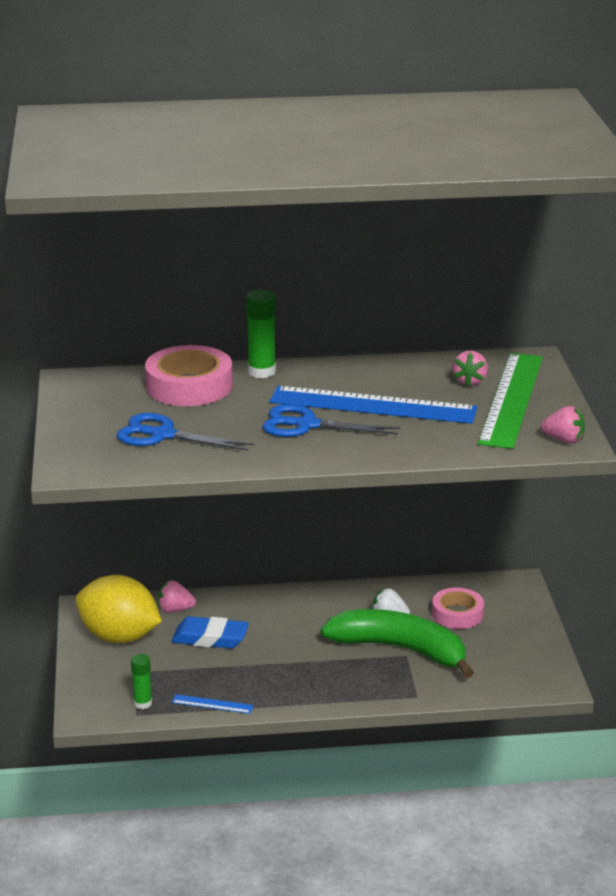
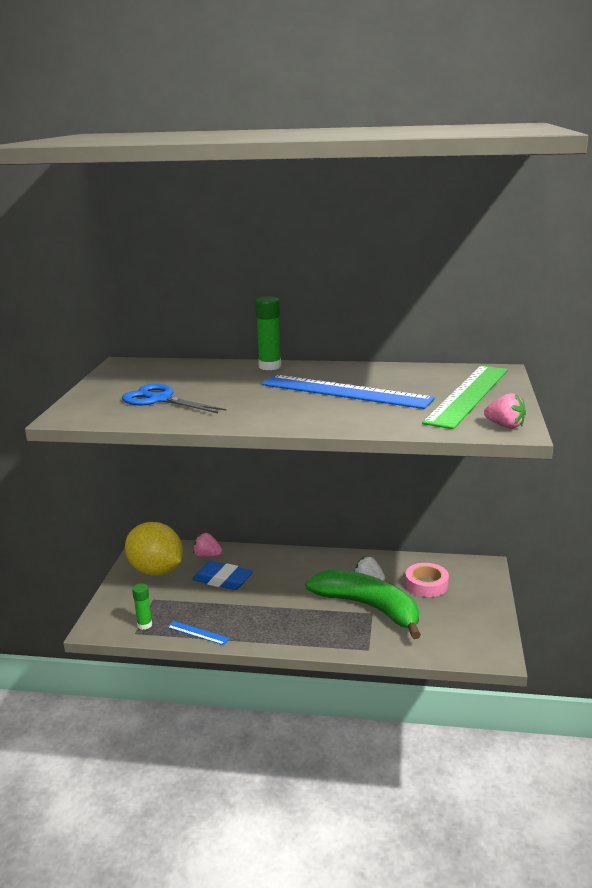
camera: 15 degrees right, 5 degrees down
pink tape [145,345,233,406] -> none
blue scissors [262,404,400,437] -> none
pink strawberry [452,351,488,386] -> none

